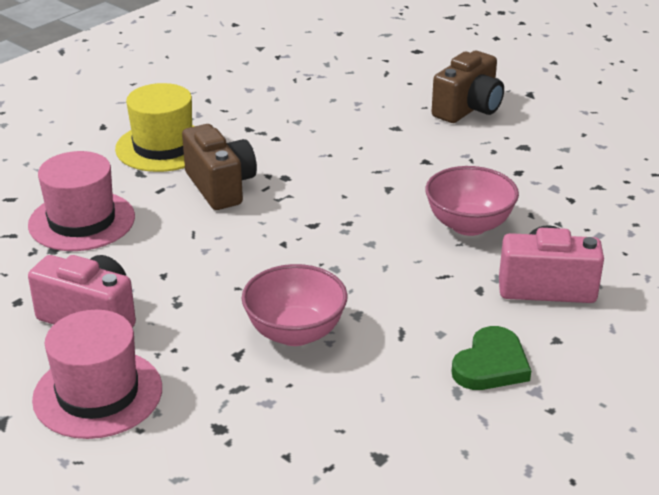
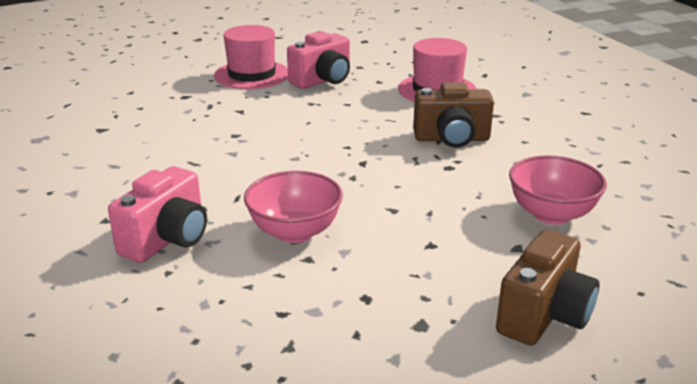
camera: 115 degrees right, 5 degrees down
yellow hat [115,83,194,172] -> none
pink bowl [242,264,348,346] -> pink bowl moved to [509,155,607,225]
brown camera [432,51,504,123] -> brown camera turned 120 degrees counterclockwise [496,229,599,346]
green heart [452,326,531,390] -> none

